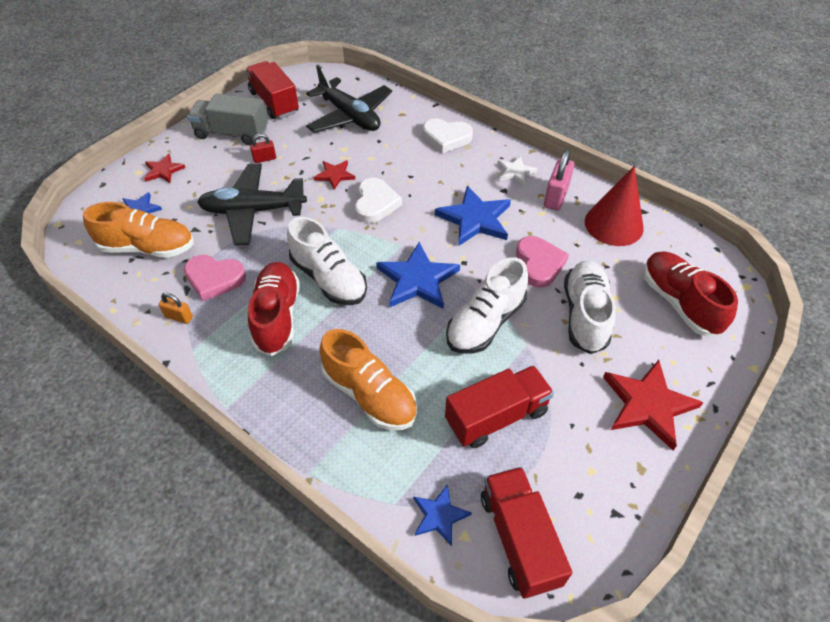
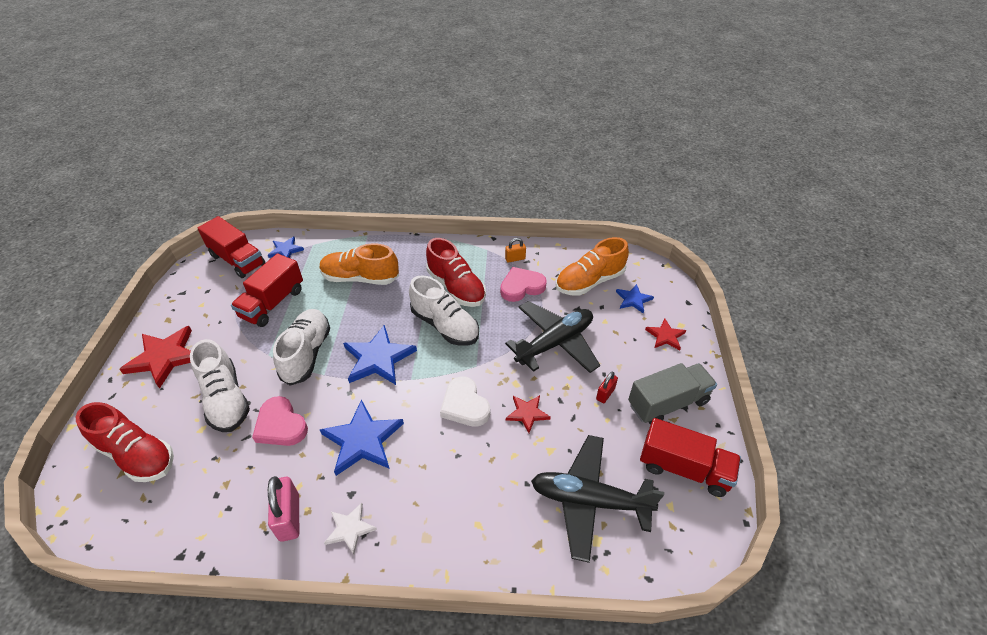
camera: 145 degrees right, 5 degrees down
white shoe [287,217,367,305] -> white shoe turned 150 degrees counterclockwise [409,275,479,346]
white heart [423,118,473,153] -> none
red cone [585,166,644,246] -> none

